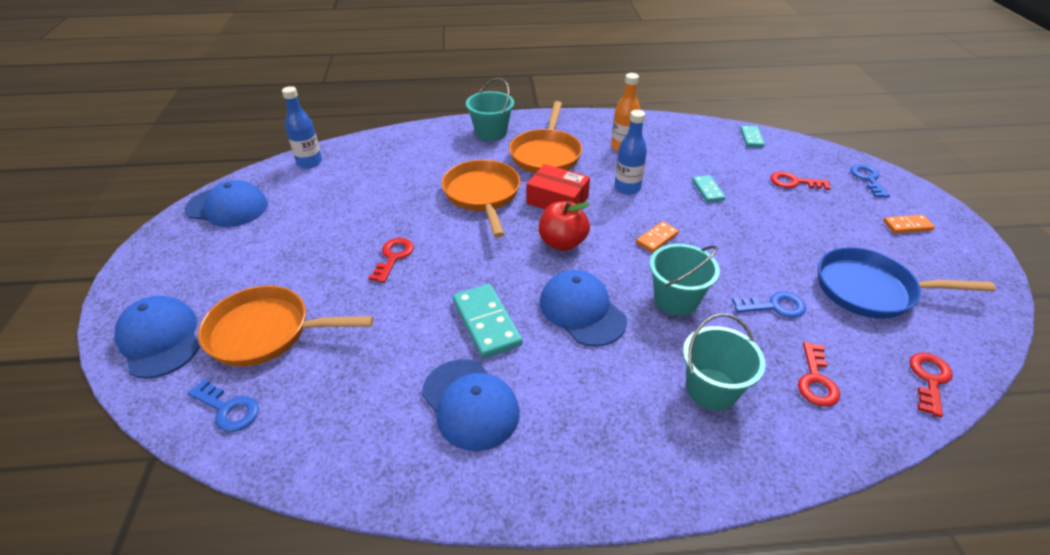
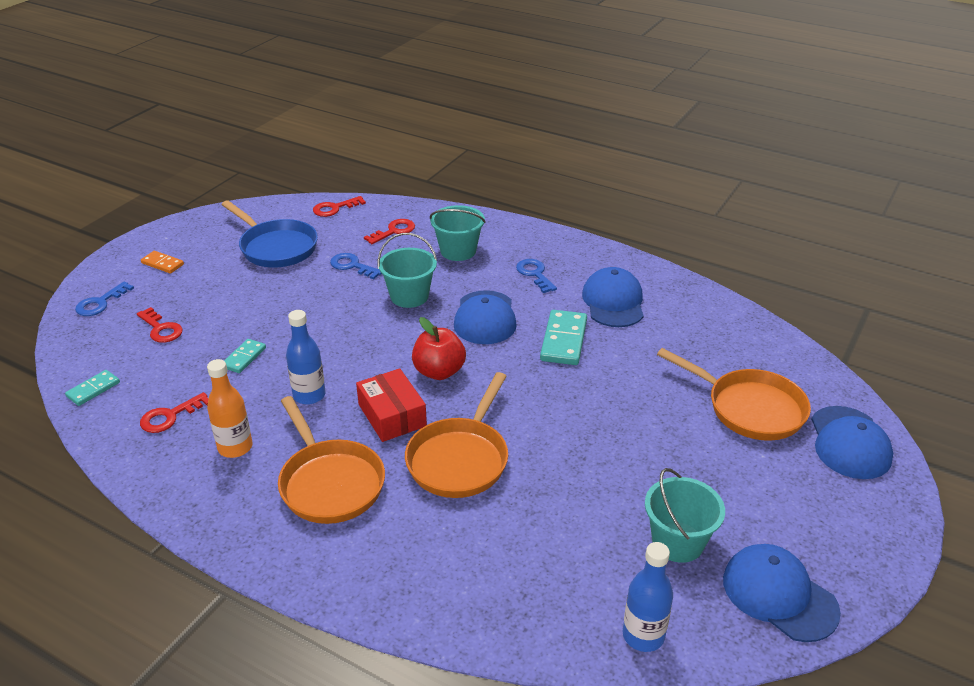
camera: 145 degrees left, 5 degrees down
blue key [188,379,259,432] -> blue key moved to [516,259,557,293]
red key [369,238,414,283] -> red key moved to [140,392,209,433]
turquoise bucket [466,78,514,141] -> turquoise bucket moved to [645,468,725,563]
orange pan [509,101,582,173] -> orange pan turned 105 degrees clockwise [278,396,385,524]
orange domino [636,221,679,253] -> none

